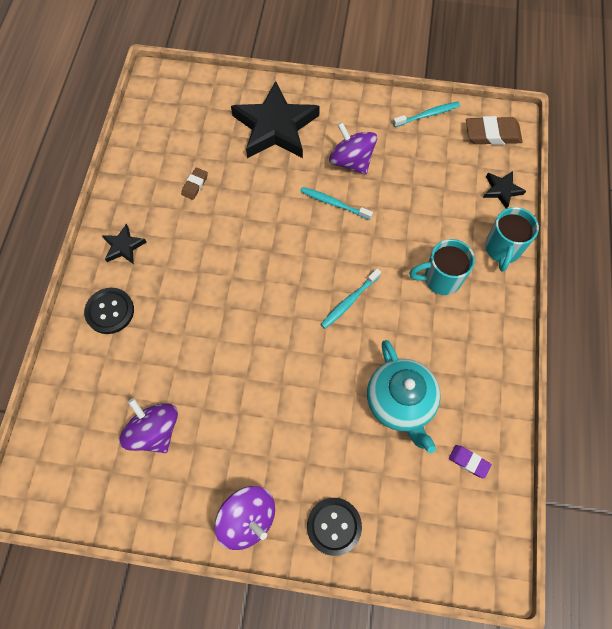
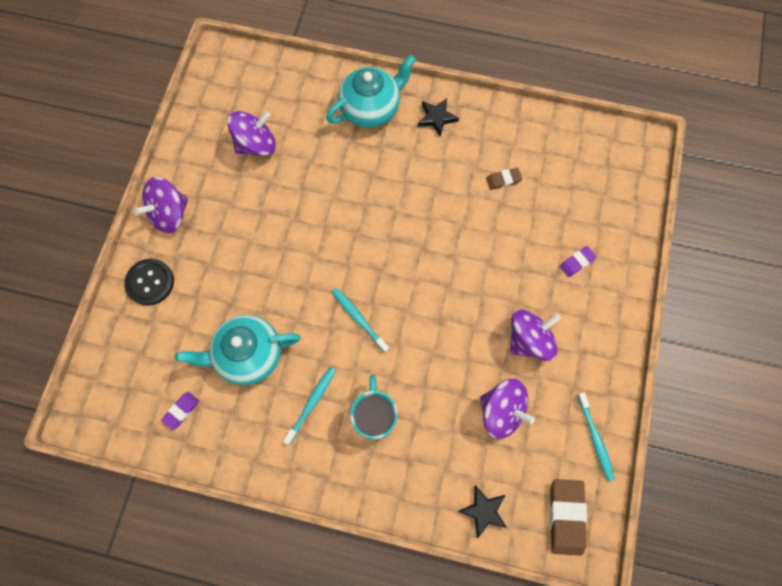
camera: 95 degrees right, 5 degrees up
black button [84,288,134,334] -> turquoise teapot [326,55,416,128]
brown eraser [181,168,208,200] -> brown eraser turned 45 degrees counterclockwise [486,168,522,190]
black star [231,81,320,158] -> purple eraser [560,246,596,277]
turquoise toothbrush [300,187,373,220] -> turquoise toothbrush moved to [283,367,336,445]
turquoise mug [485,207,539,272] -> none
none -> purple spinning top [480,379,535,439]

